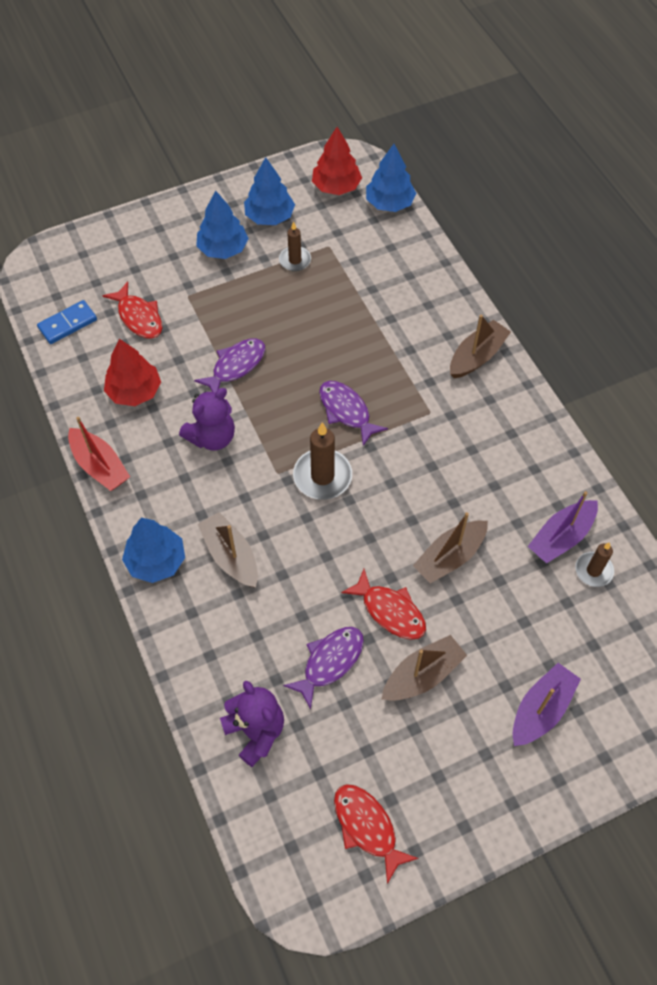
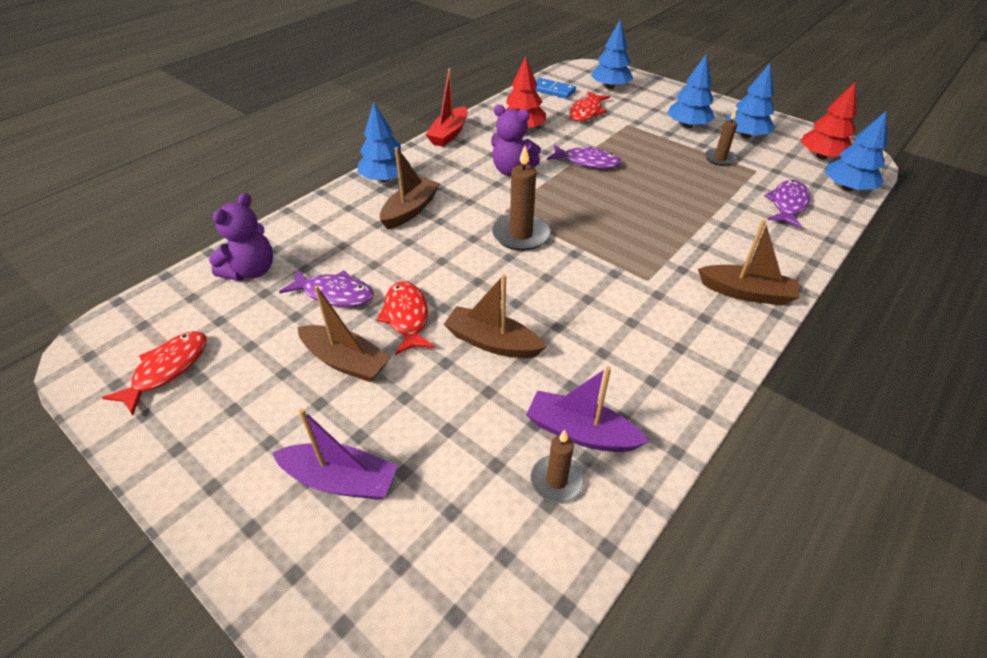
camera: 65 degrees right, 15 degrees down
purple fish [319,381,388,446] -> purple fish moved to [764,180,810,228]
red fish [341,569,426,640] -> red fish turned 150 degrees clockwise [376,282,435,355]
none -> blue tree [591,20,633,89]

